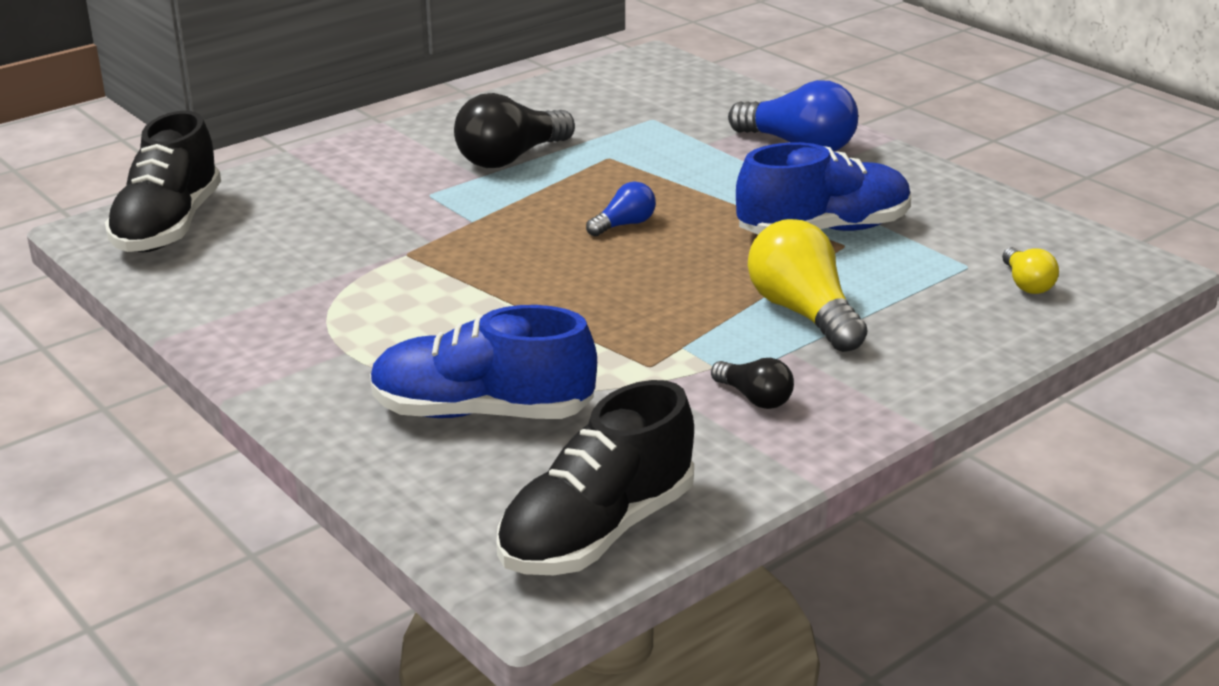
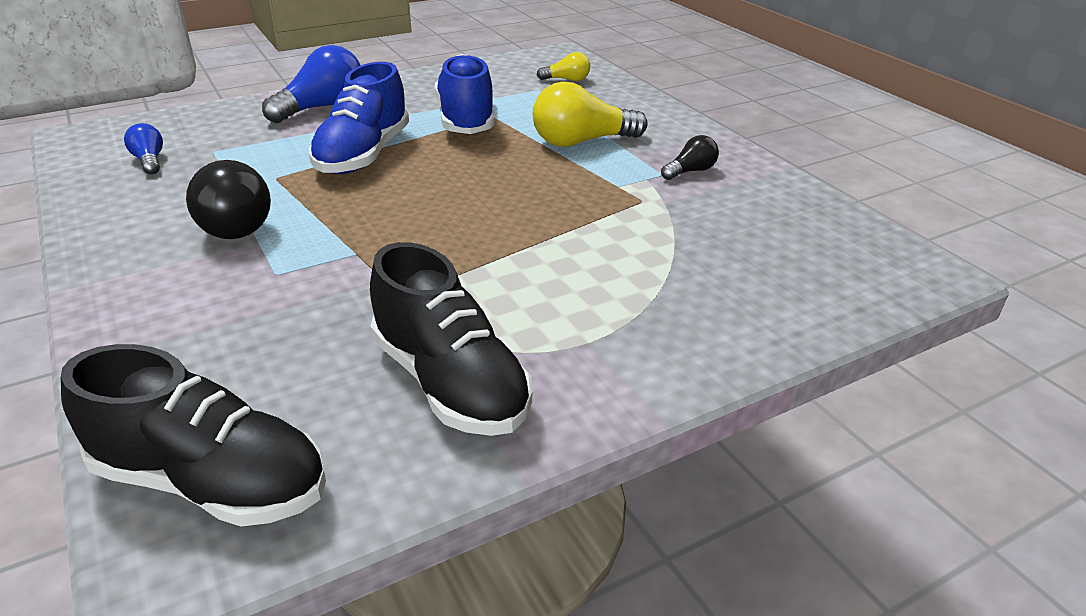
camera: 80 degrees left, 5 degrees up
blue shoe [370,305,597,419] -> blue shoe moved to [309,62,409,174]
black shoe [496,380,694,575] -> black shoe moved to [370,242,532,436]
blue light bulb [586,182,656,236] -> blue light bulb moved to [124,123,163,174]

